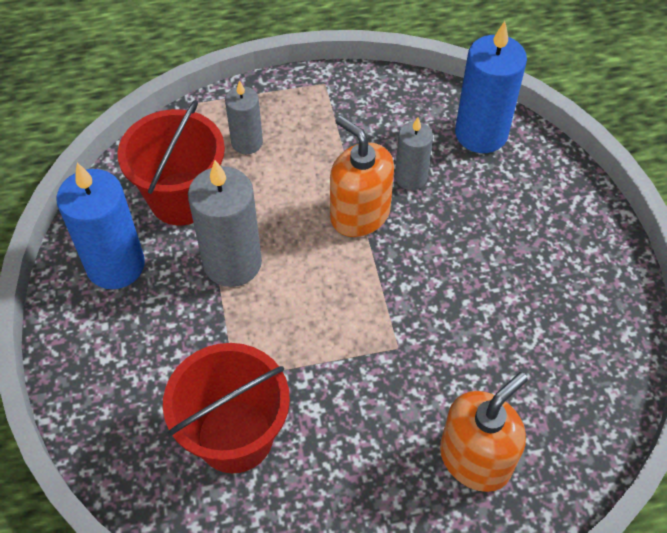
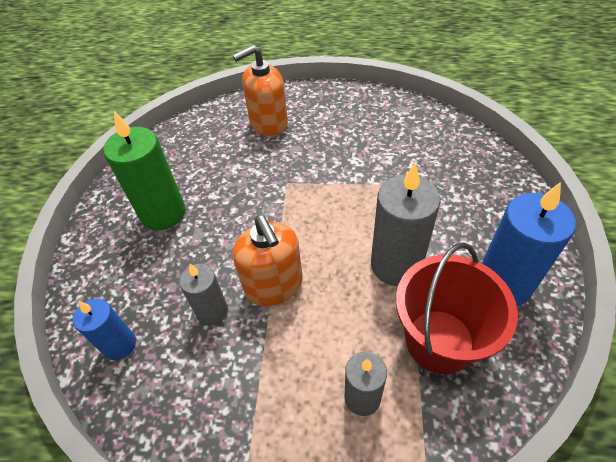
camera: 160 degrees left, 5 degrees down
red bucket [163,343,290,473] -> none
blue candle [455,21,527,153] -> blue candle [73,299,136,360], size x0.59
none -> green candle [103,111,185,230]

